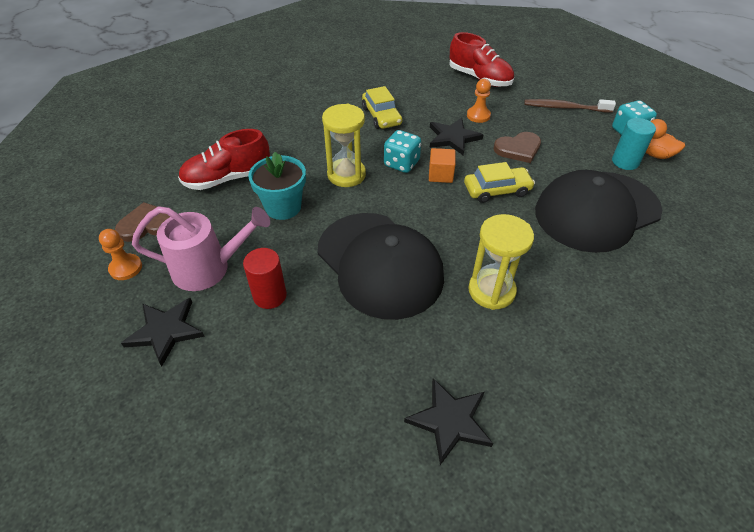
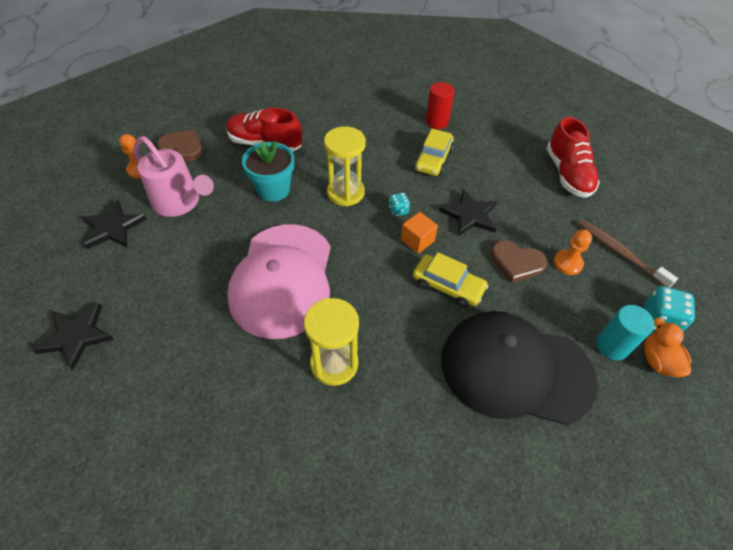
camera: 40 degrees right, 5 degrees up
red cylinder [243,248,287,309] -> red cylinder moved to [426,82,454,129]
black cap [317,213,444,320] -> pink cap [227,224,331,339]
turquoise dice [384,130,421,173] -> turquoise dice [389,192,410,217], size x0.57
black star [404,378,493,465] -> black star moved to [32,303,113,370]
orange pawn [467,79,491,123] -> orange pawn moved to [554,230,592,275]

